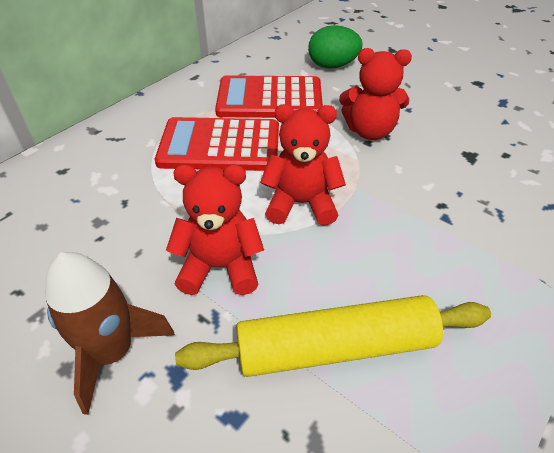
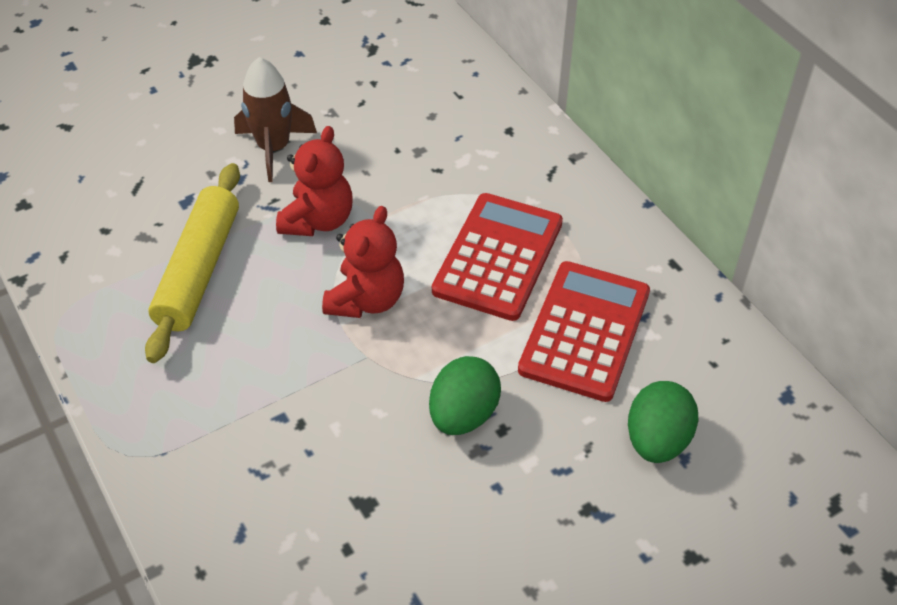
camera: 110 degrees right, 5 degrees up
red teddy bear [339,48,412,140] -> green egg [429,356,501,435]

